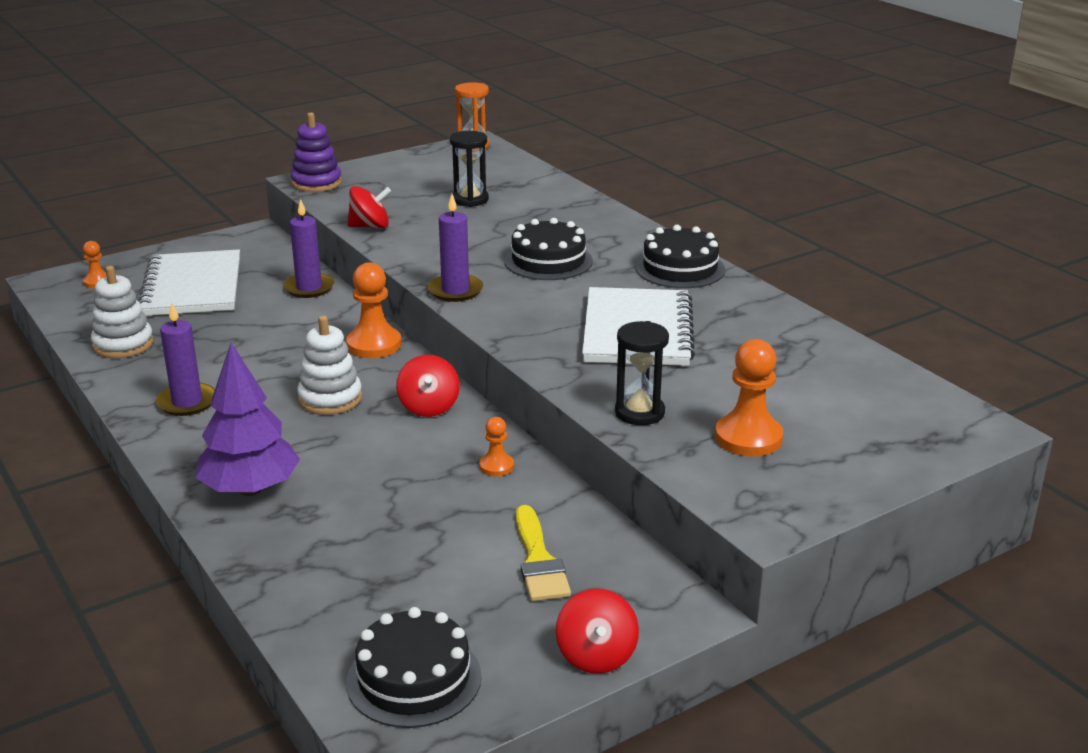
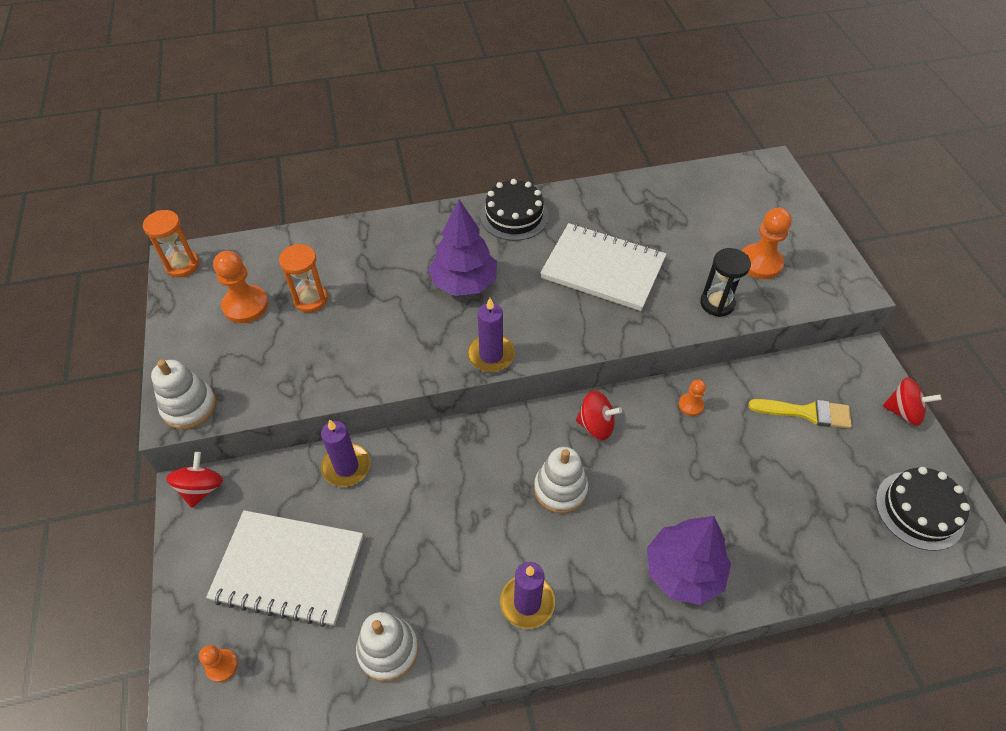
camera: 70 degrees left, 25 degrees up
purple stacking toy [291,112,342,192] -> white stacking toy [151,360,216,429]
orange pawn [346,262,402,358] -> orange pawn moved to [213,251,268,323]
red spinning top [347,186,391,228] -> red spinning top moved to [166,452,223,508]
black hourglass [450,131,489,207] -> orange hourglass [279,244,328,313]
black cake [504,218,593,280] -> purple tree [428,200,497,296]

